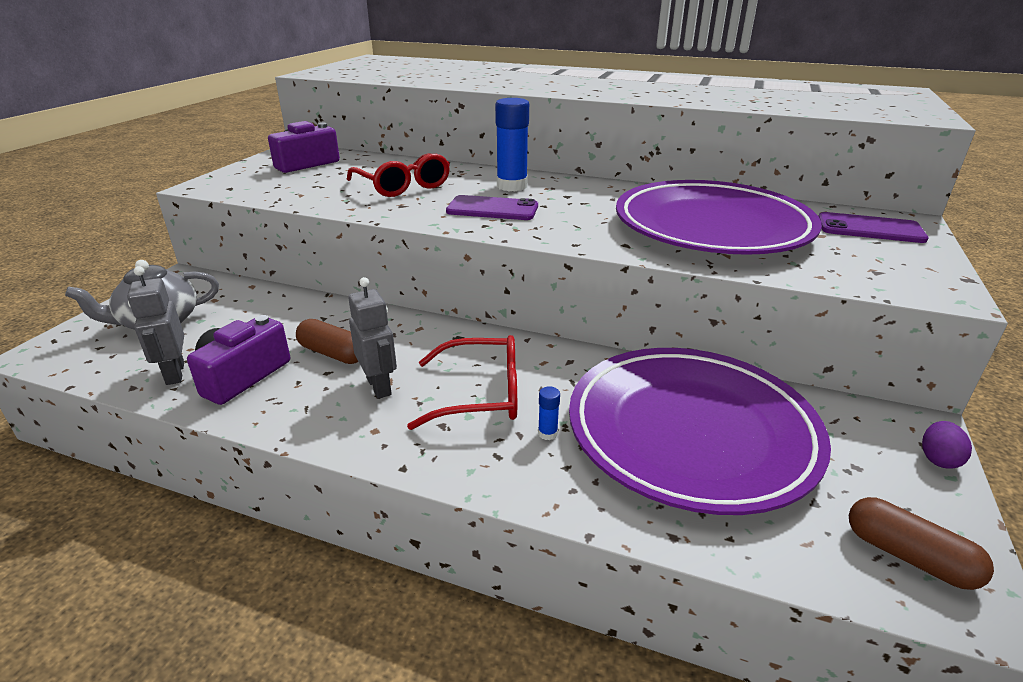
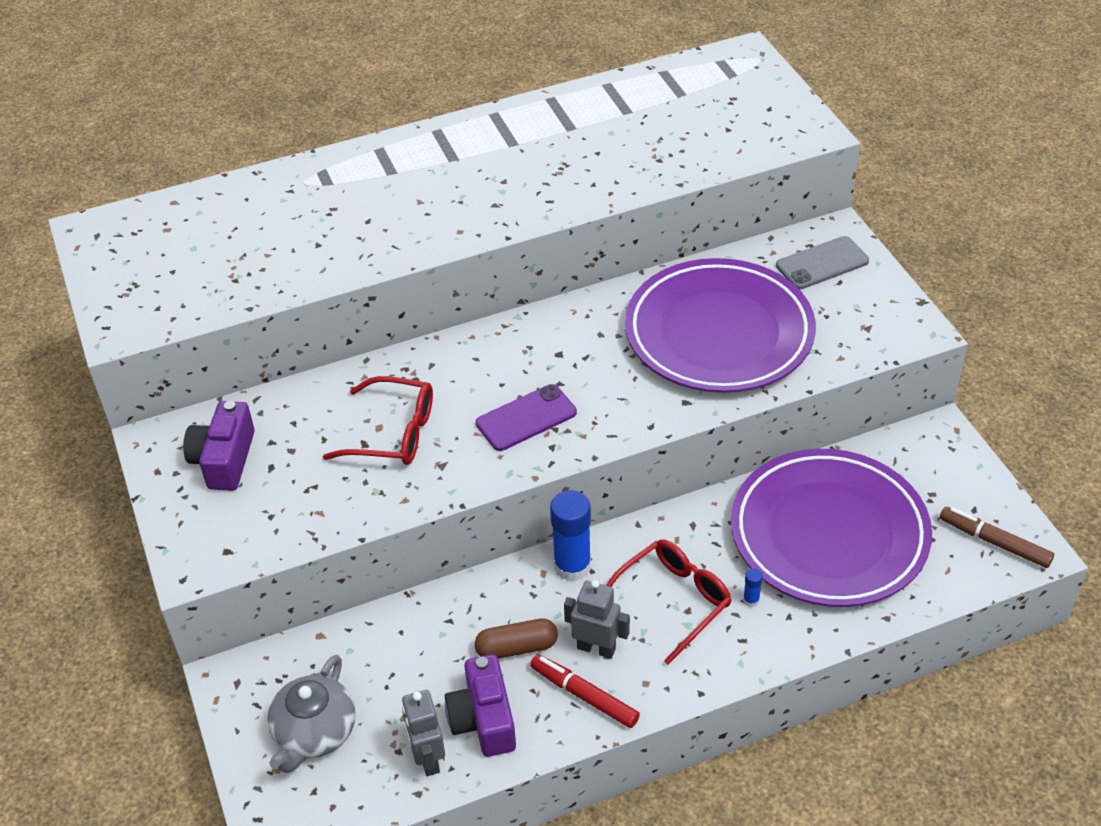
camera: 40 degrees left, 15 degrees up
grey robot [127,266,184,385] -> grey robot turned 45 degrees clockwise [402,690,445,776]
blue glue stick [495,98,529,191] -> blue glue stick moved to [550,490,591,581]
purple phone [819,212,928,243] -> grey phone [776,236,869,289]
brown capsule [849,497,994,590] -> brown marker [940,507,1054,568]
purple egg [922,421,972,469] -> none
none -> red marker [530,654,640,728]

